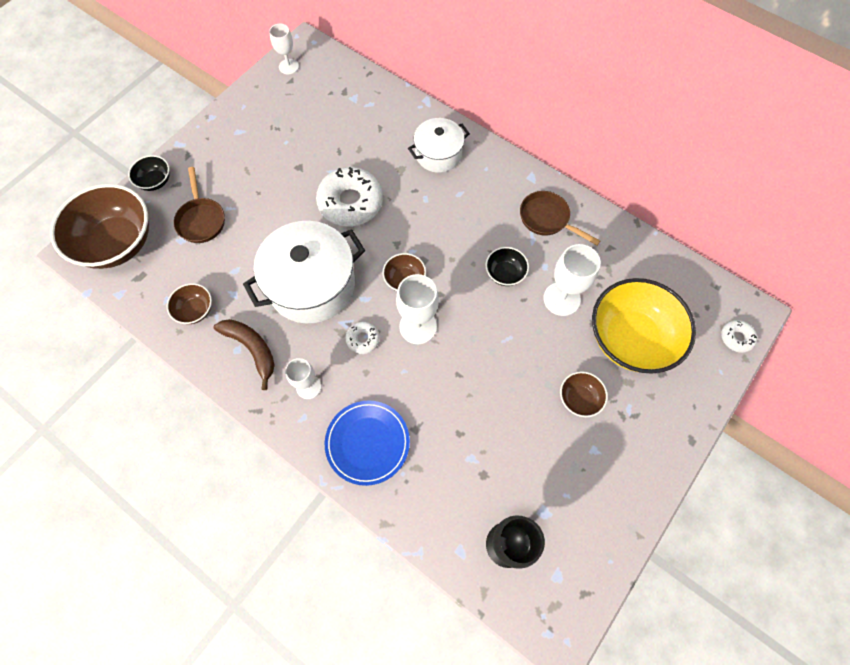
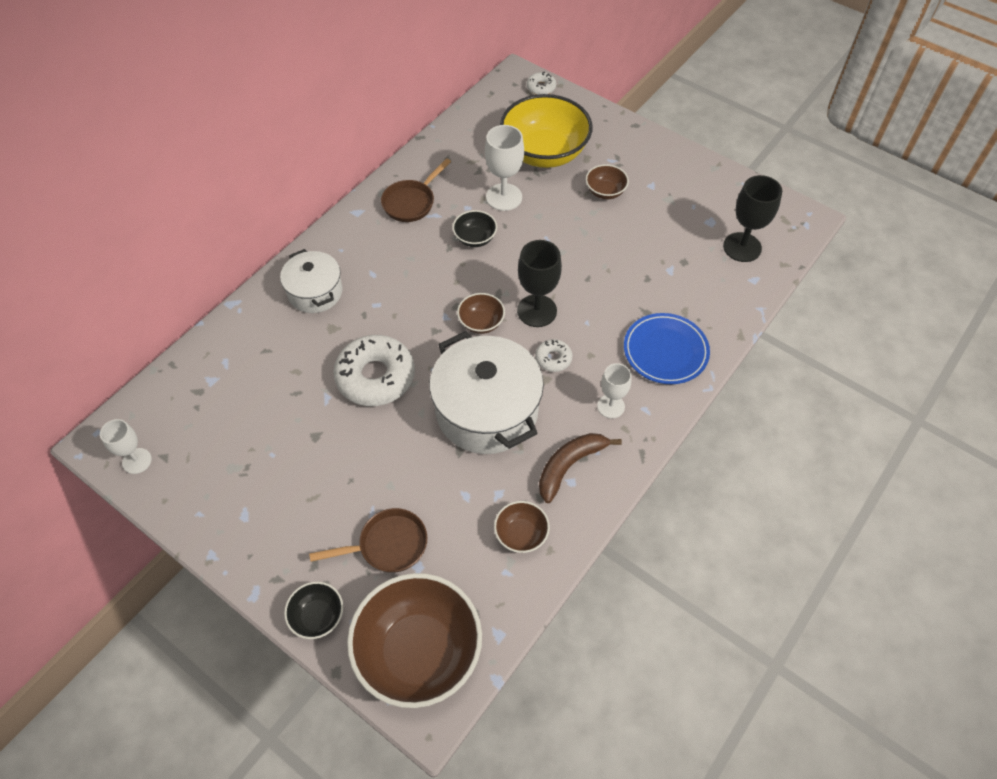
camera: 90 degrees left, 10 degrees down
white goblet [396,274,439,344] -> black goblet [517,240,562,327]

